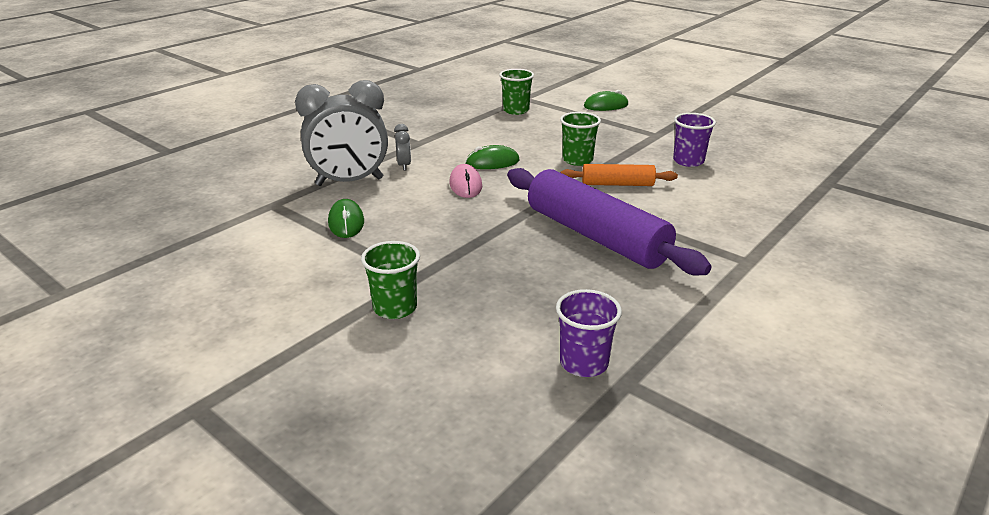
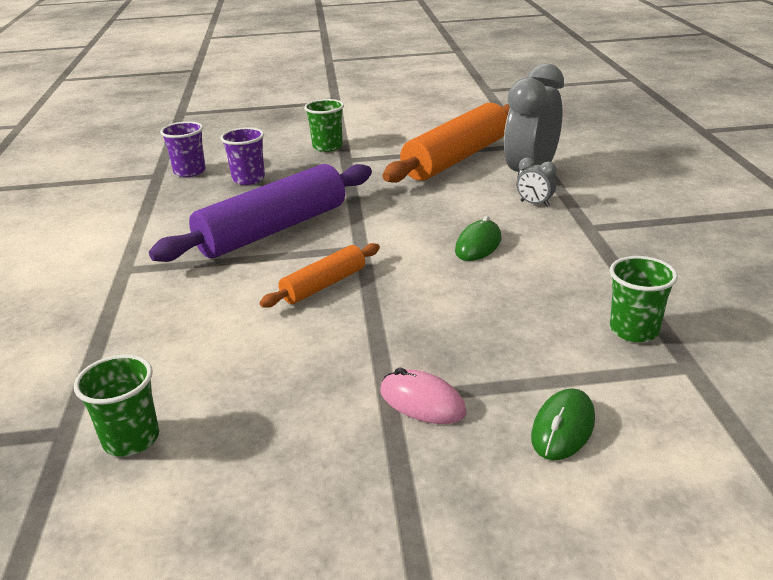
camera: 135 degrees right, 0 degrees up
green mouse [328,199,364,238] -> orange rolling pin [382,103,510,183]
pink mouse [449,164,482,198] -> pink mouse moved to [380,367,467,424]
purple rolling pin [507,168,712,275] -> purple rolling pin turned 45 degrees counterclockwise [149,164,372,262]
green cup [560,112,601,166] -> green cup moved to [74,355,159,456]
purple cup [673,113,716,167] -> purple cup moved to [220,127,265,185]

